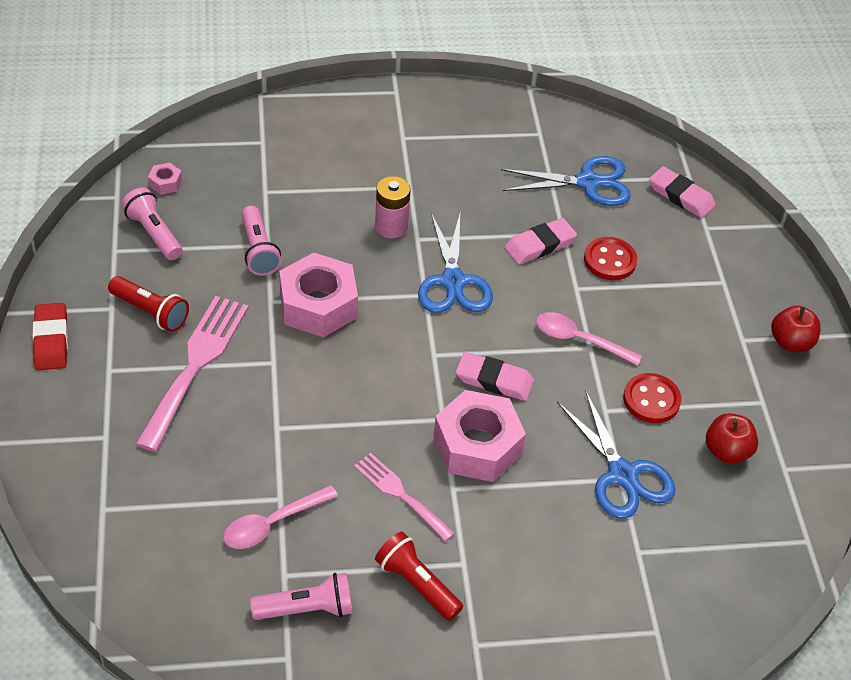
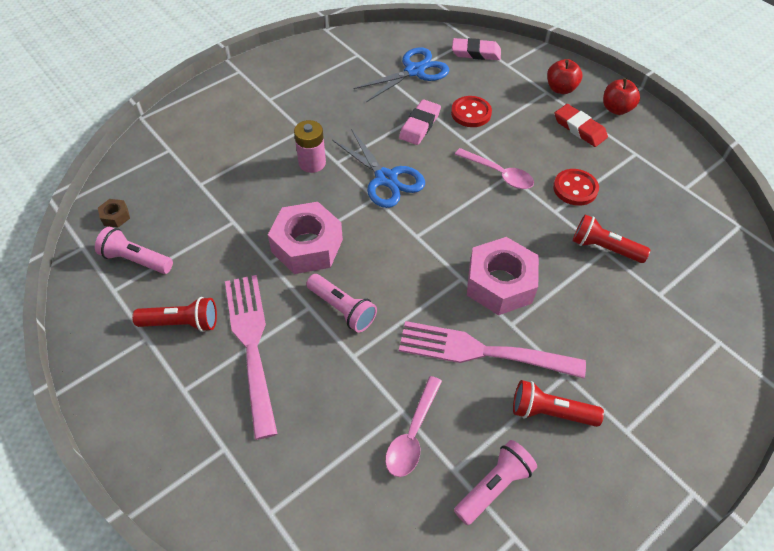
camera: 30 degrees left, 5 degrees up
red eraser [33,303,68,370] -> red eraser moved to [554,104,608,147]
pink nut [148,163,182,195] -> brown nut [98,199,130,227]
pink flashlight [241,206,281,276] -> pink flashlight moved to [306,274,377,333]
pink fork [354,453,455,542] -> pink fork [399,321,586,378], size x1.69
pink eraser [456,352,534,401] -> none
pink spoon [536,312,642,366] -> pink spoon turned 135 degrees counterclockwise [455,148,534,189]
blue scissors [557,390,676,519] -> red flashlight [573,214,650,263]
red apple [706,413,758,464] -> red apple moved to [547,59,582,94]

